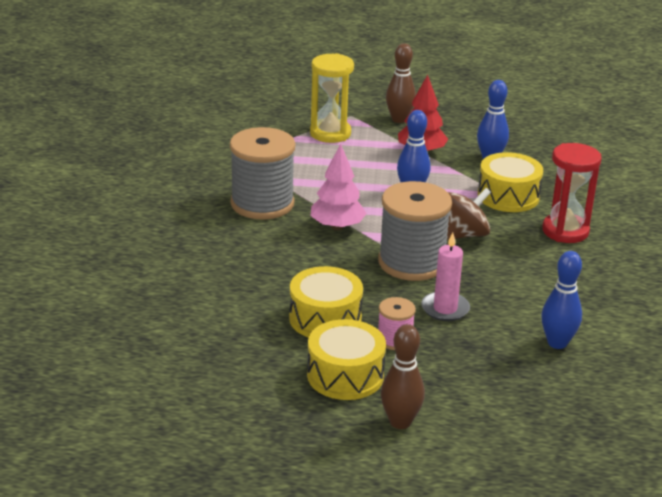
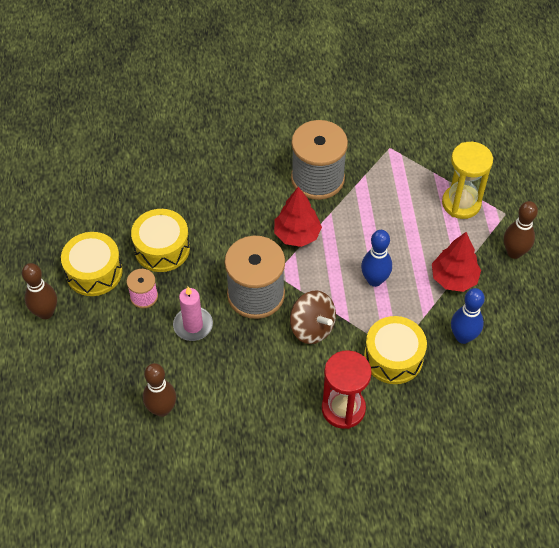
camera: 80 degrees right, 25 degrees up
pink tree [311,144,367,230] -> red tree [274,186,322,247]
blue bowling pin [542,251,582,349] -> brown bowling pin [143,363,176,417]

